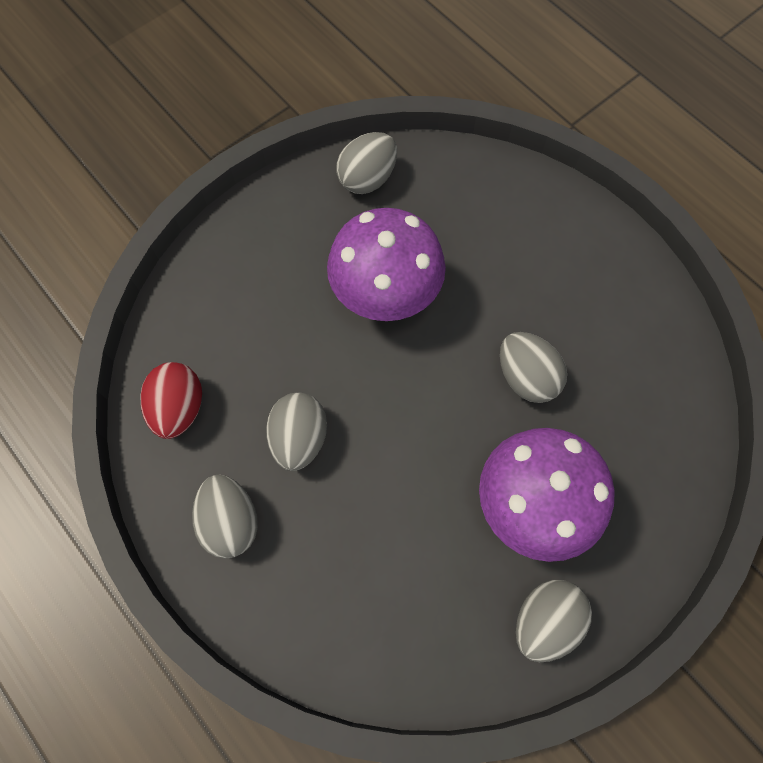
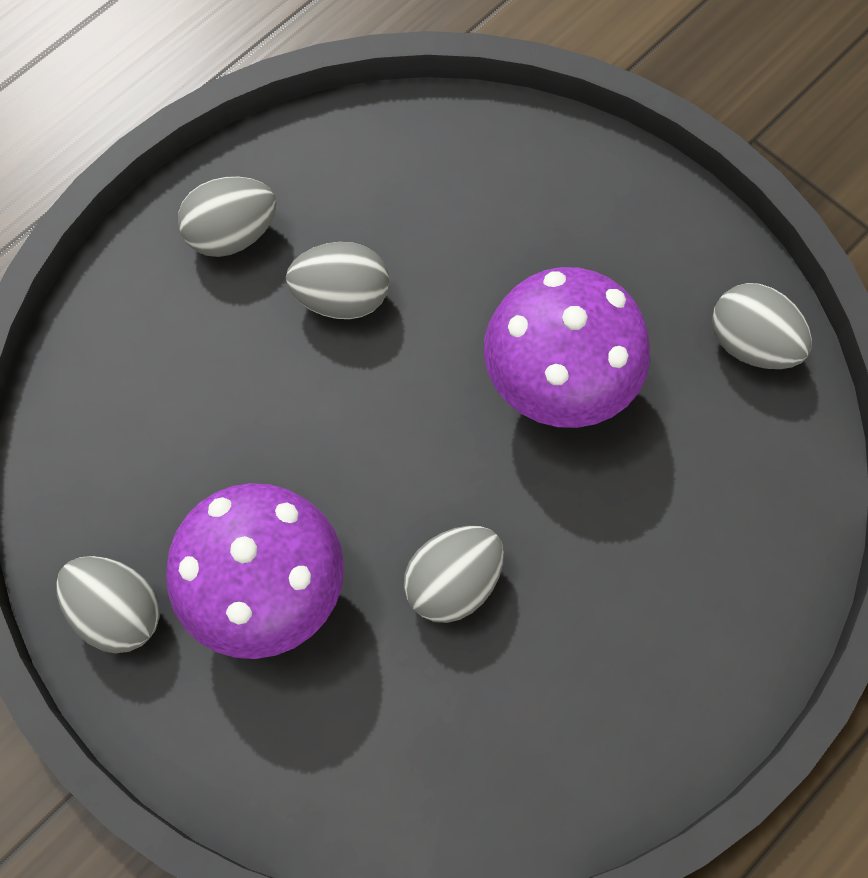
camera: 85 degrees right, 0 degrees up
red egg [140,362,202,439] -> none

